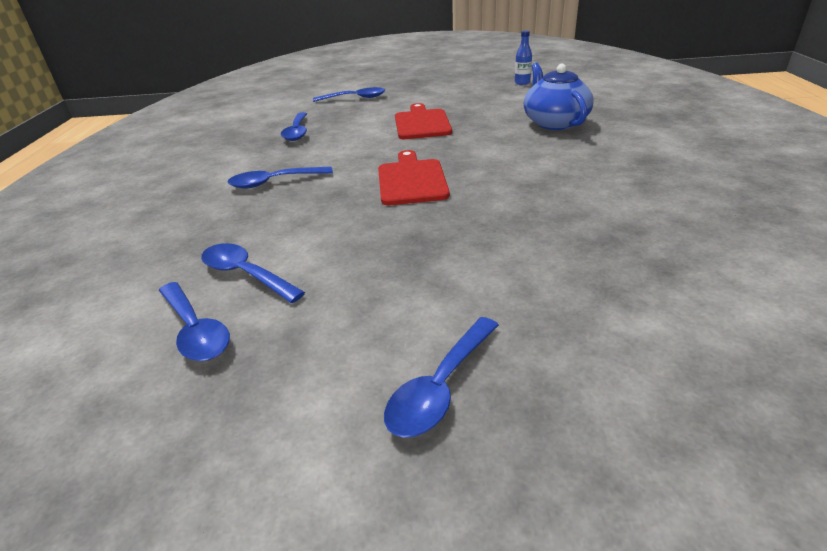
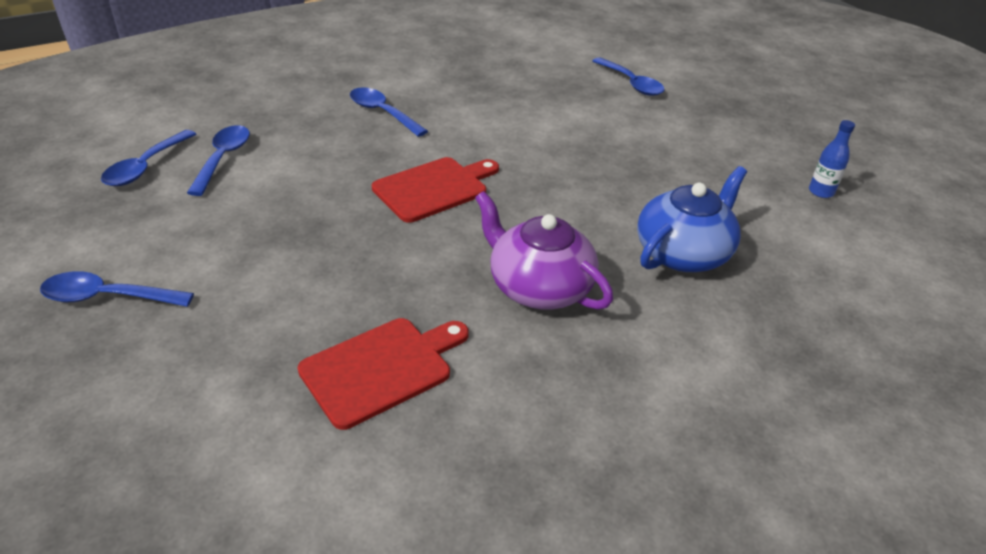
camera: 55 degrees right, 5 degrees up
blue spoon [281,112,307,141] -> none
red cutting board [395,103,452,139] -> red cutting board moved to [298,318,469,430]
none -> purple teapot [475,191,613,310]

